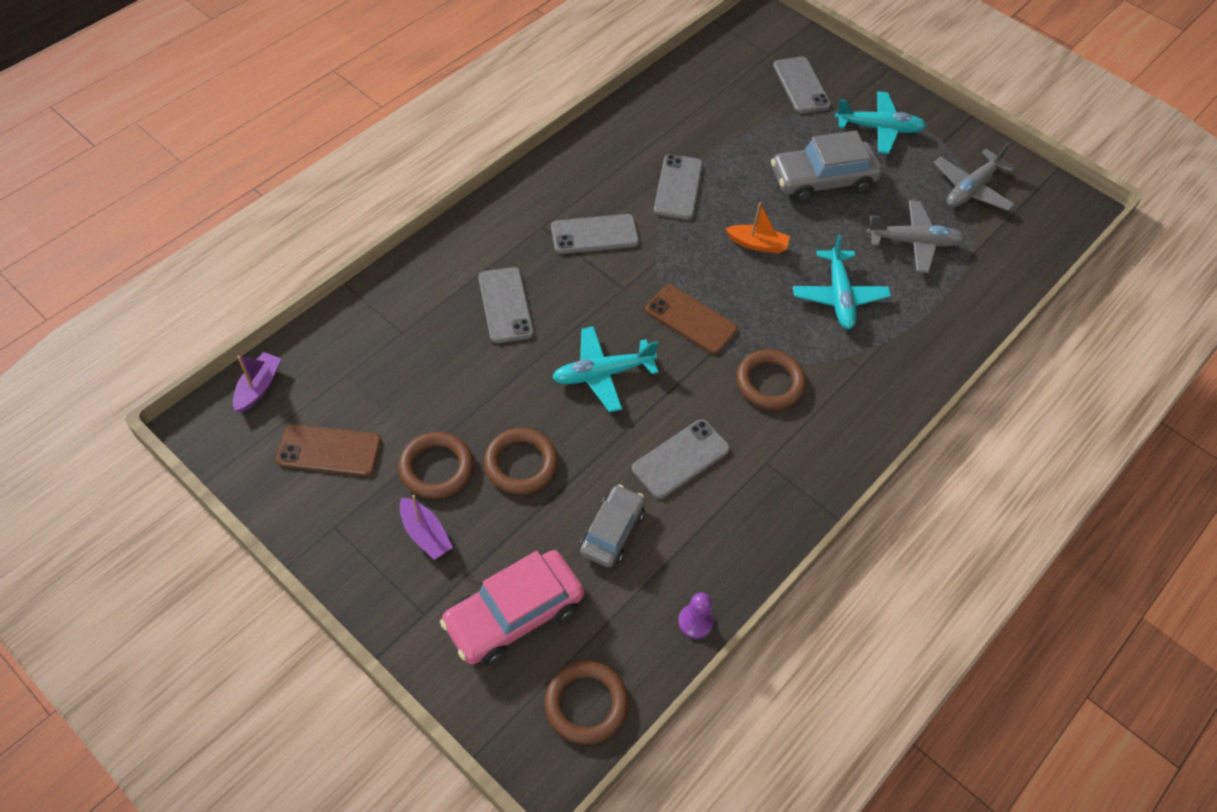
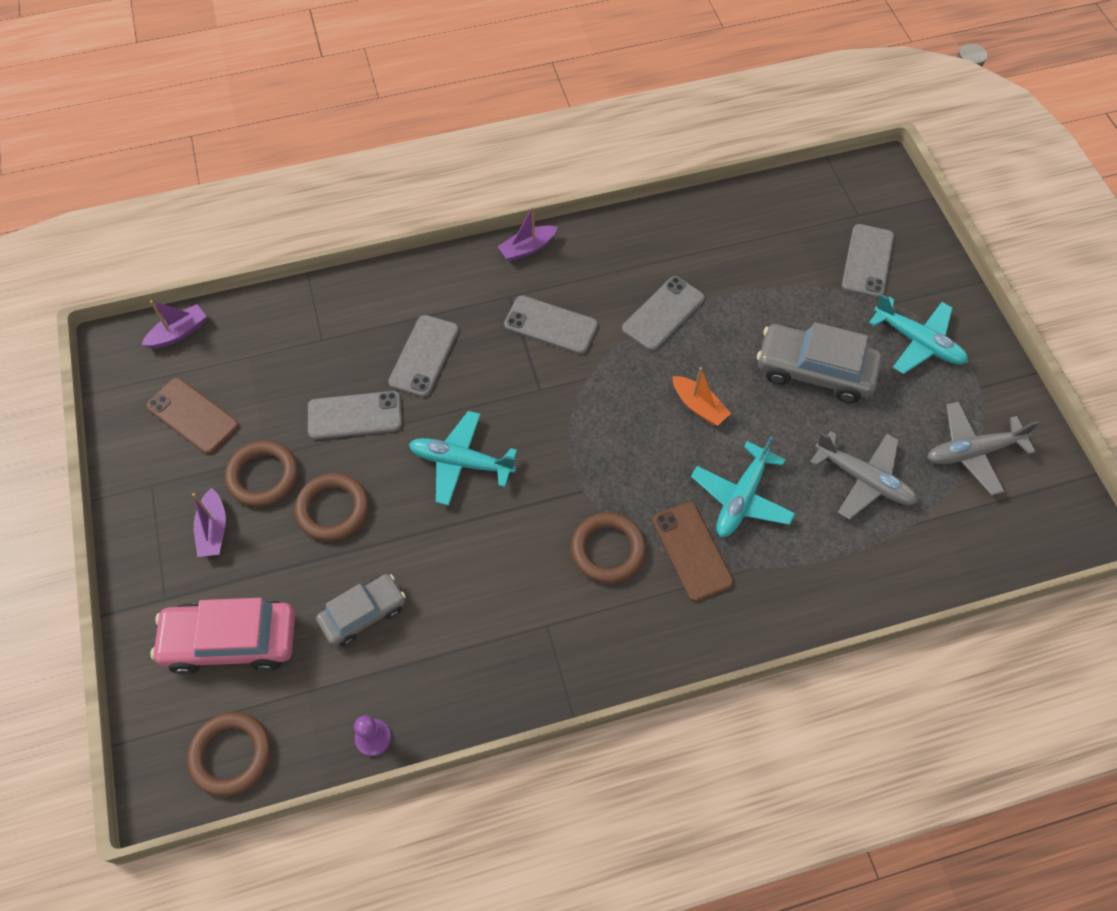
camera: 35 degrees right, 5 degrees up
grey phone [632,419,730,499] -> grey phone moved to [308,391,402,440]
brown phone [646,285,738,354] -> brown phone moved to [653,502,734,601]
none -> purple boat [497,206,558,262]

